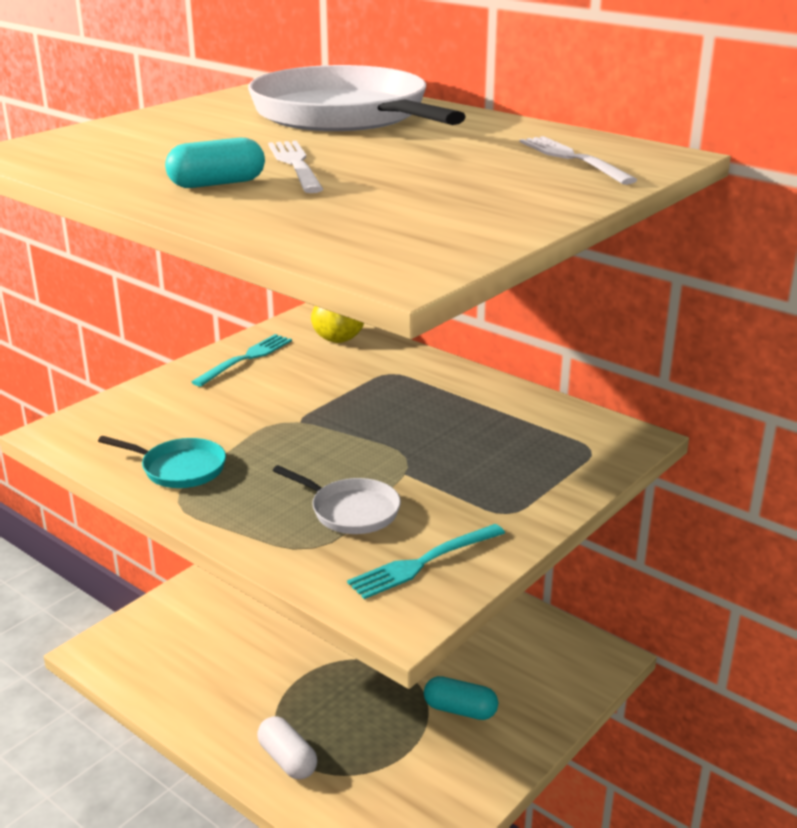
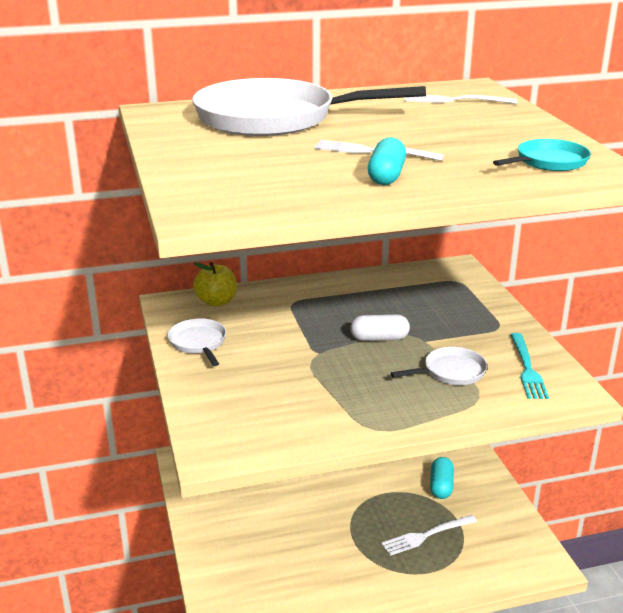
camera: 55 degrees left, 0 degrees up
turquoise pan [98,436,226,488] -> turquoise pan moved to [493,139,591,171]
turquoise fork [192,334,292,387] -> white pan [168,318,226,366]
white capsule [257,716,317,780] -> white capsule moved to [350,314,410,341]
turquoise capsule [424,676,498,720] -> turquoise capsule turned 45 degrees counterclockwise [430,457,454,499]
none -> white fork [381,515,477,556]

